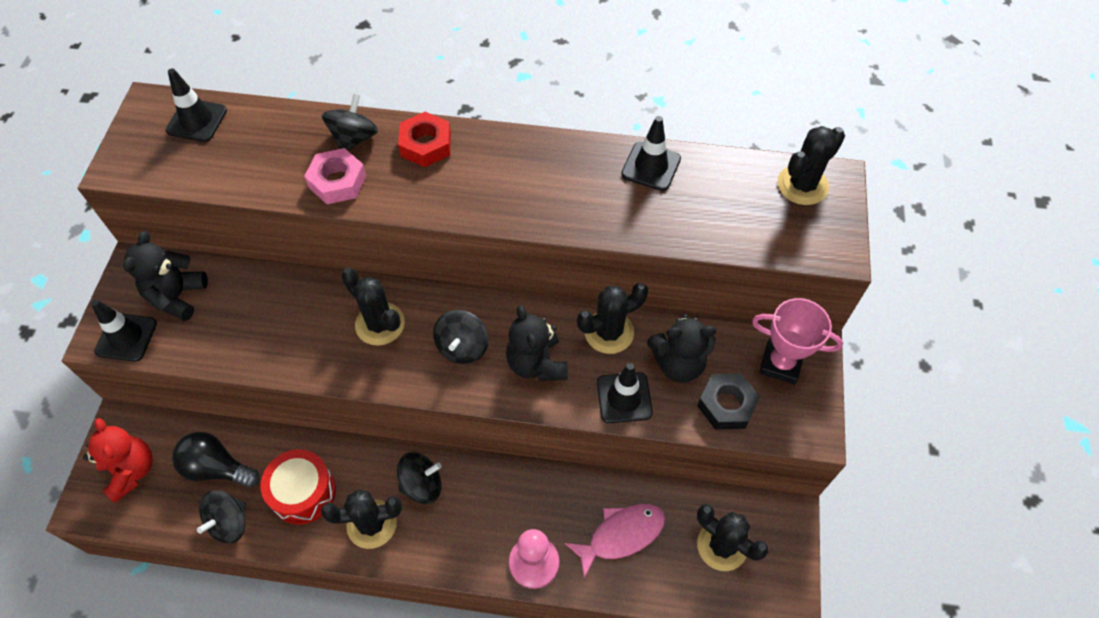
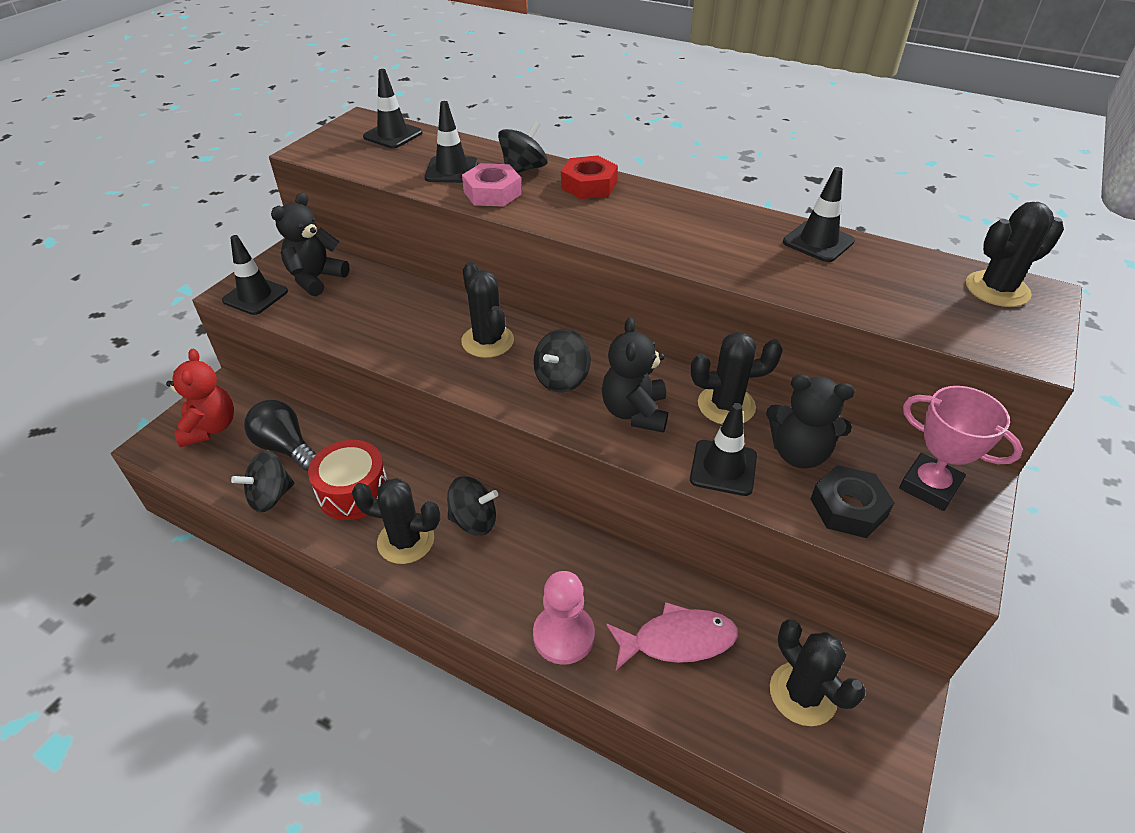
camera: 20 degrees right, 15 degrees down
none -> black traffic cone [424,101,478,183]

